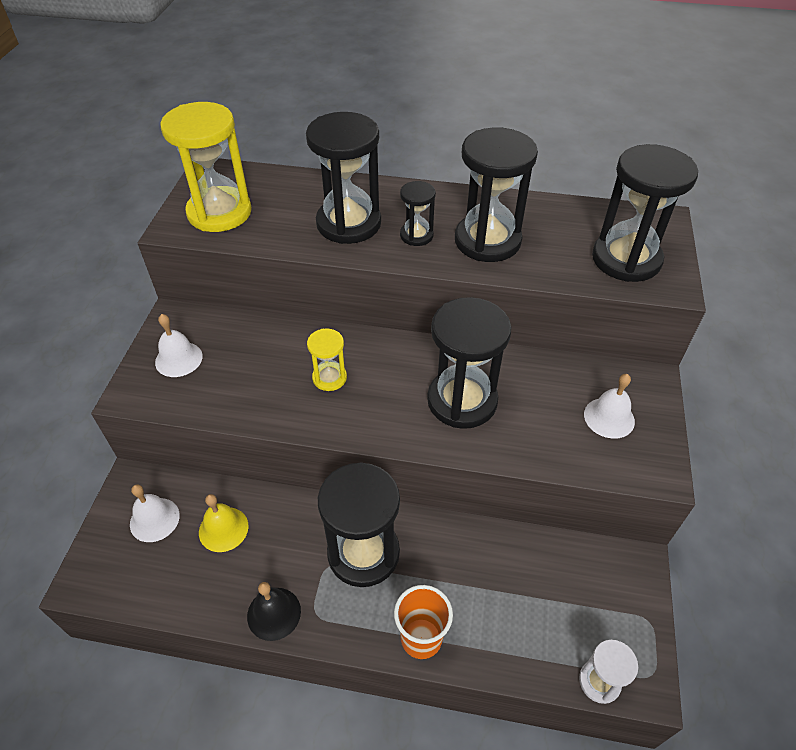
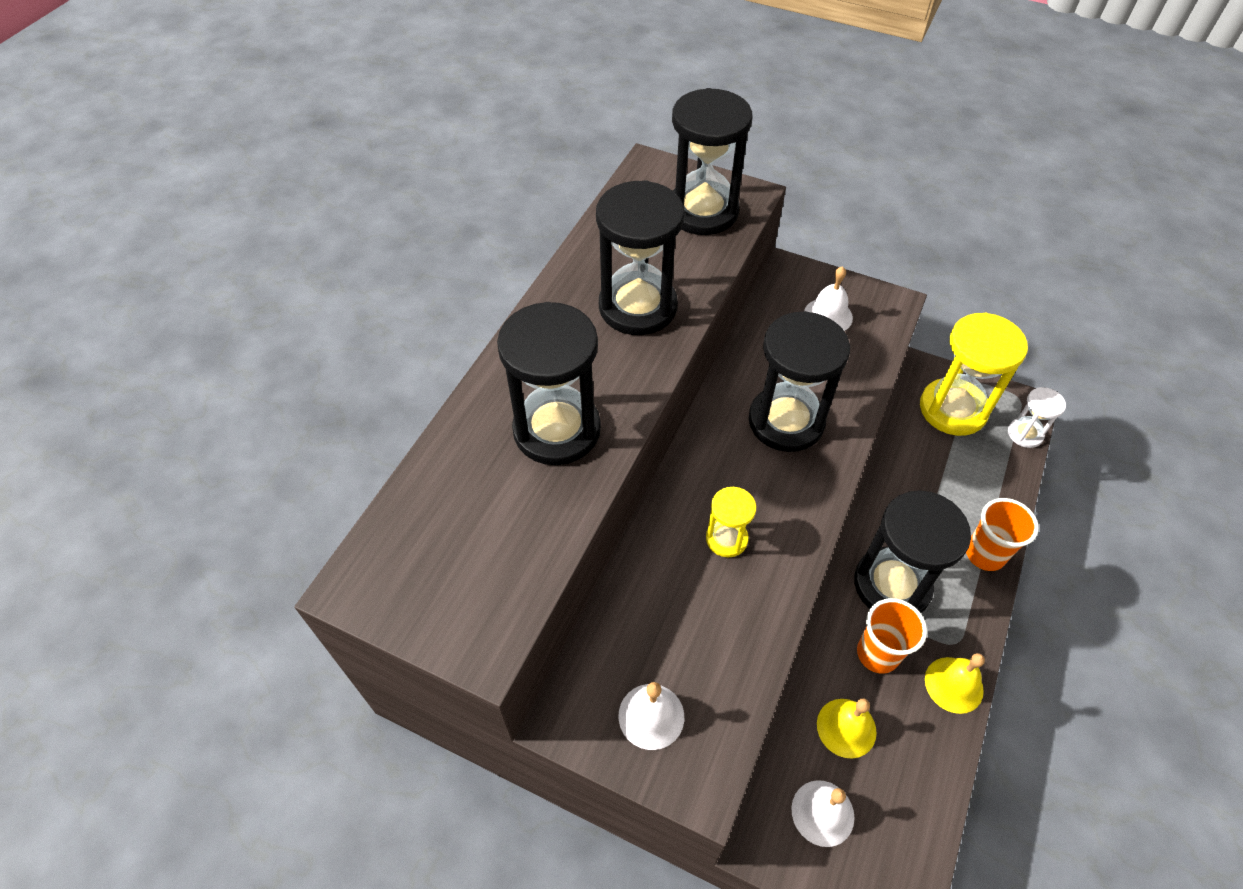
camera: 75 degrees left, 5 degrees up
yellow hourglass [160,102,252,232] -> yellow hourglass moved to [920,313,1028,436]
black bell [247,582,301,641] -> yellow bell [925,653,985,714]
black hourglass [400,181,436,246] -> none
none -> orange cup [857,598,927,674]

